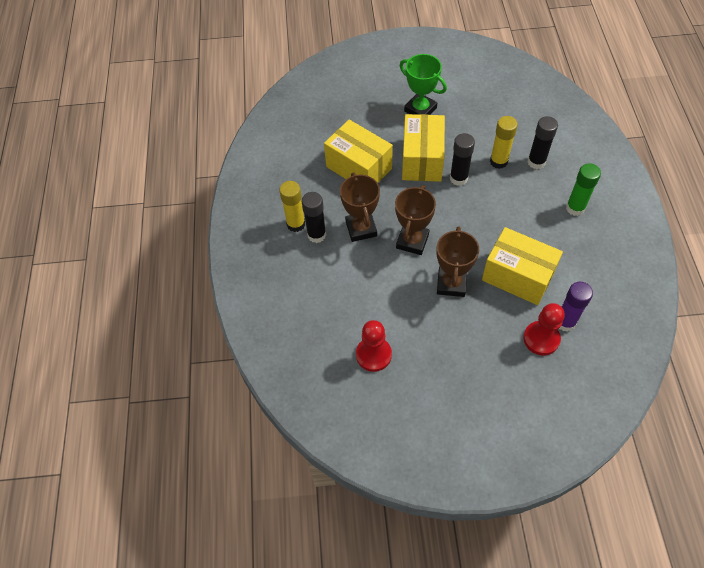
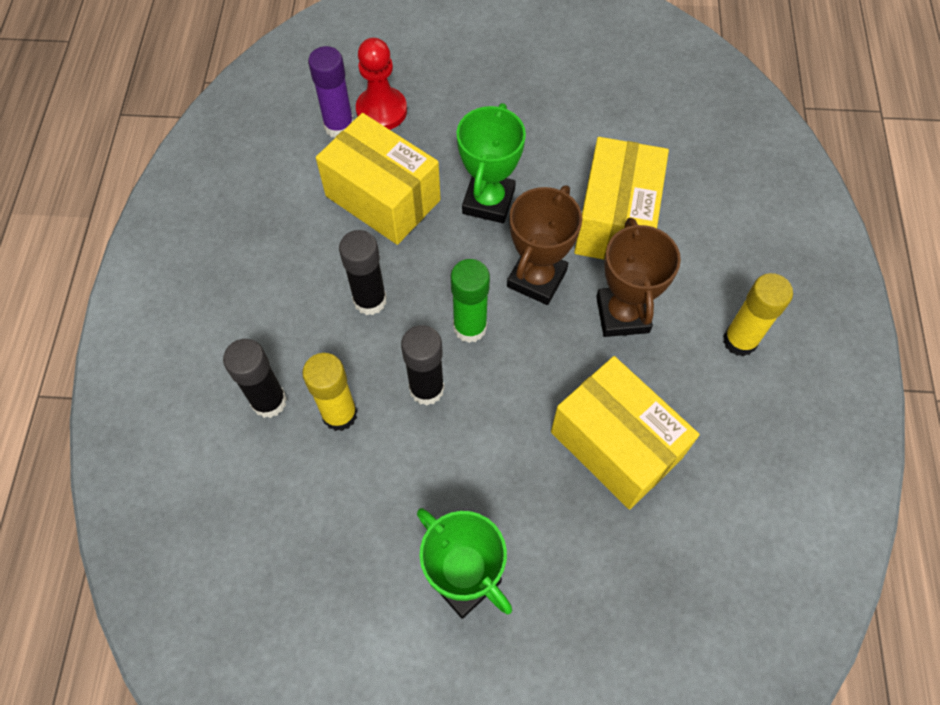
camera: 175 degrees left, 5 degrees up
black glue stick [302,192,326,243] -> black glue stick moved to [339,230,387,315]
red pawn [356,320,392,372] -> none
yellow box [402,114,445,182] -> yellow box moved to [574,137,669,260]
brown trophy [436,227,479,297] -> green trophy [457,103,526,223]
green glue stick [566,163,601,216] -> green glue stick moved to [451,259,490,343]

